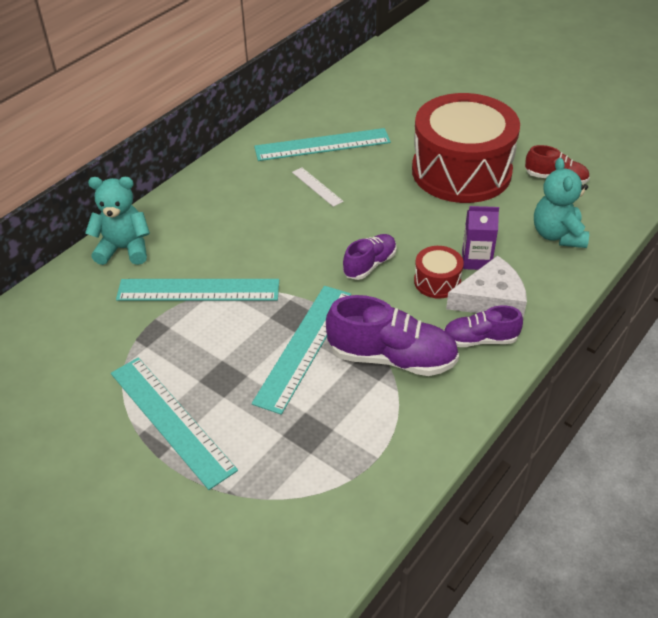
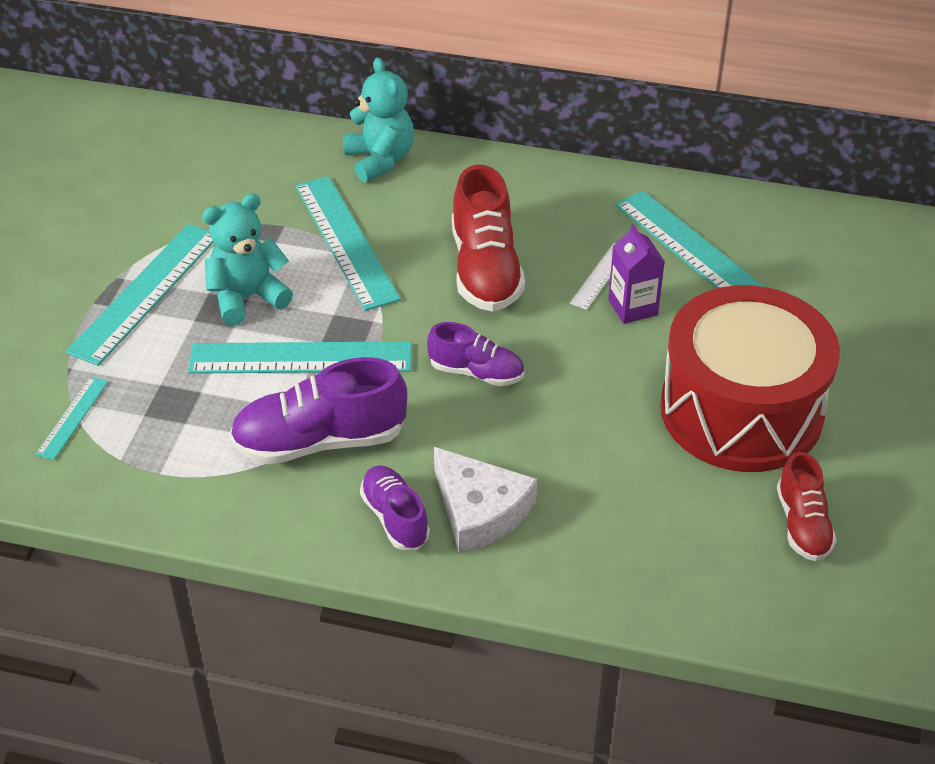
camera: 65 degrees right, 0 degrees up
purple shoe [326,295,459,376] -> purple shoe turned 90 degrees clockwise [230,357,407,464]
red drum [414,246,464,299] -> none
purple carton [462,206,499,270] -> purple carton moved to [608,224,665,324]
turquoise teddy bear [534,158,589,248] -> turquoise teddy bear moved to [202,193,293,326]
none -> turquoise ruler [35,376,109,460]
none -> red shoe [452,165,525,312]

